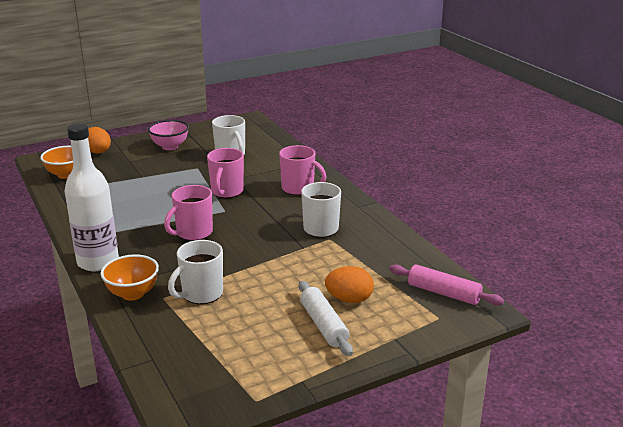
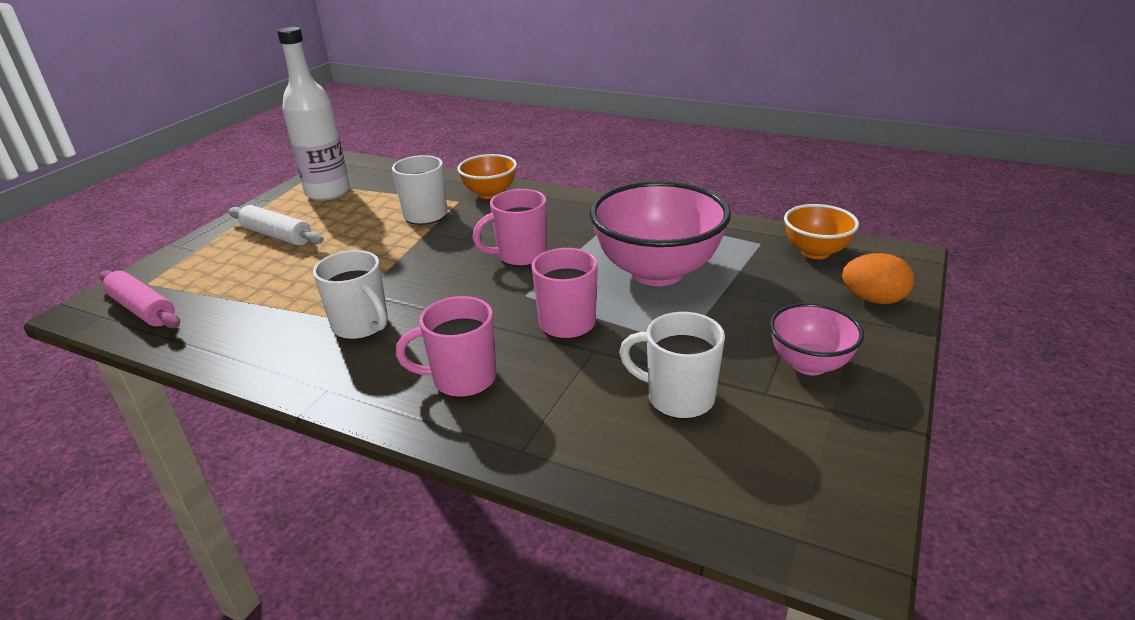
camera: 145 degrees right, 5 degrees up
white bottle [65,123,119,271] -> white bottle moved to [277,27,350,201]
pink mug [164,185,213,241] -> pink mug turned 120 degrees counterclockwise [472,189,547,267]
orange egg [325,266,374,303] -> none
pink rolling pin [389,264,504,305] -> pink rolling pin turned 45 degrees clockwise [100,270,180,328]
none -> pink bowl [590,181,731,286]

